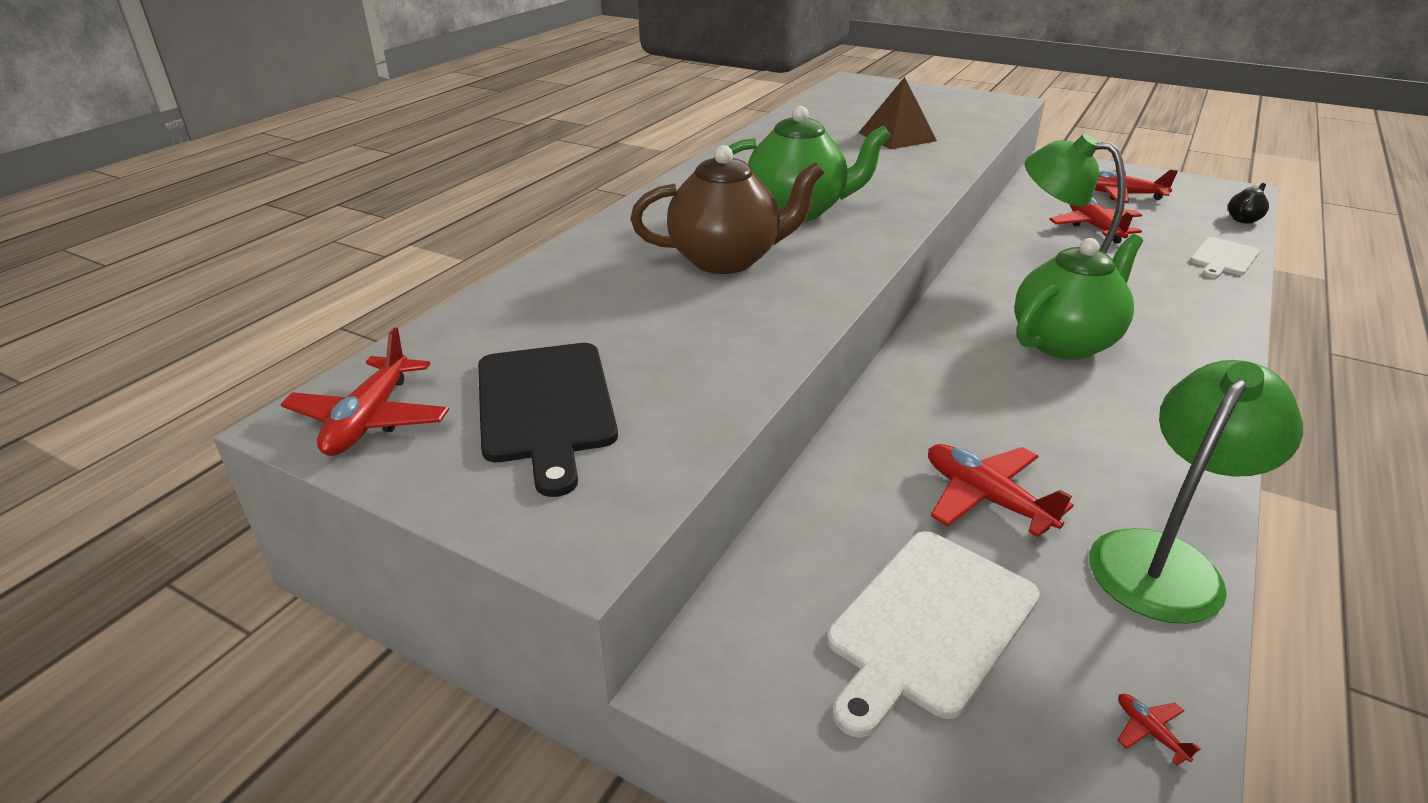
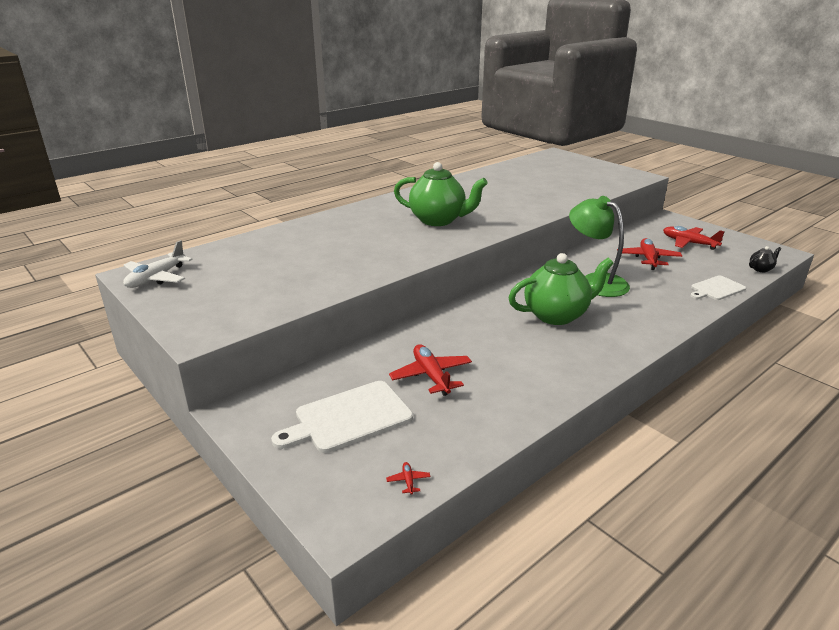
camera: 20 degrees right, 5 degrees down
red plane [280,327,449,456] -> white plane [123,240,193,288]
black cutting board [478,343,618,497] -> none
brown teapot [630,145,824,274] -> none
brown pyramid [859,77,937,149] -> none
green lamp [1089,360,1303,624] -> none

